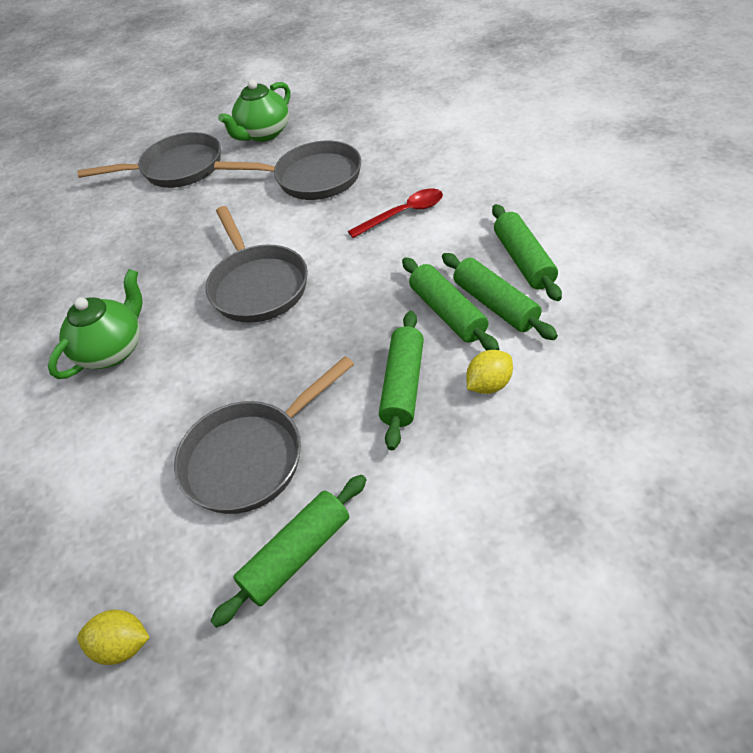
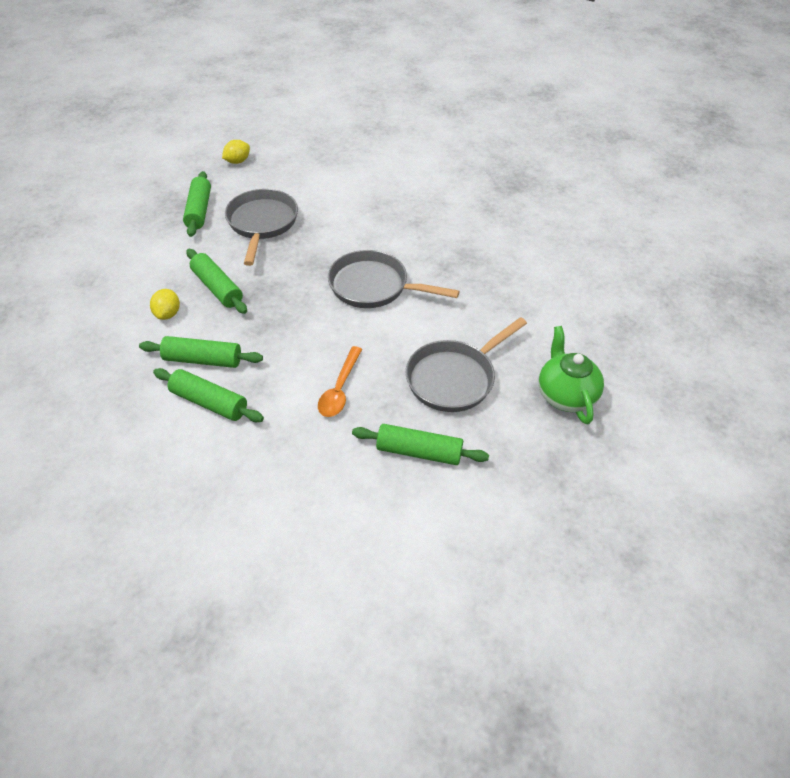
camera: 125 degrees right, 0 degrees up
green teapot [48,269,143,379] -> none
grey pan [78,132,221,188] -> none
red spoon [348,189,443,238] -> orange spoon [318,346,362,417]
green rolling pin [402,257,499,350] -> green rolling pin moved to [352,424,489,465]

